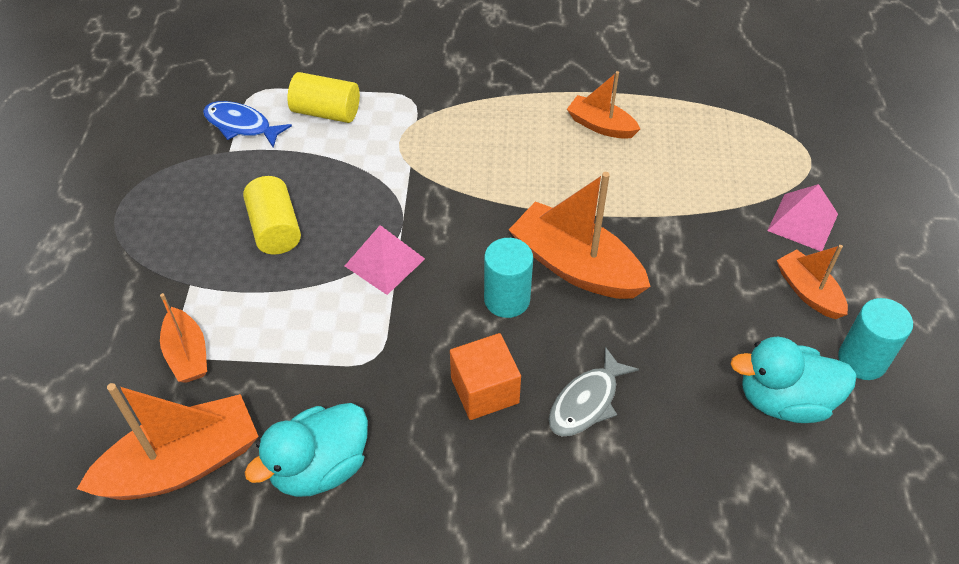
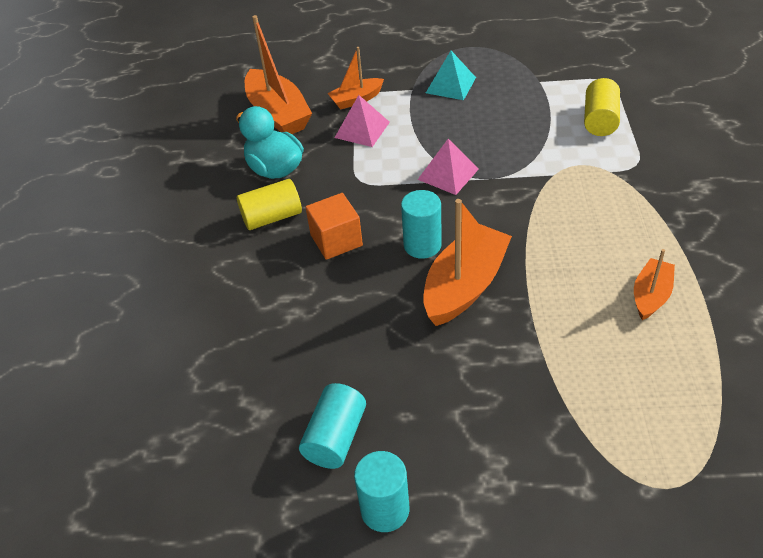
camera: 90 degrees right, 5 degrees down
blue fish [203,101,292,148] -> none
yellow cylinder [243,176,301,254] -> yellow cylinder moved to [237,179,302,230]
grey fish [549,347,639,436] -> none
turquoise duck [730,337,857,423] -> turquoise cylinder [299,383,366,469]
pink pyramid [767,184,838,251] -> pink pyramid moved to [334,95,390,147]
orange boat [777,245,848,319] -> none
none -> turquoise pyramid [426,51,476,100]

